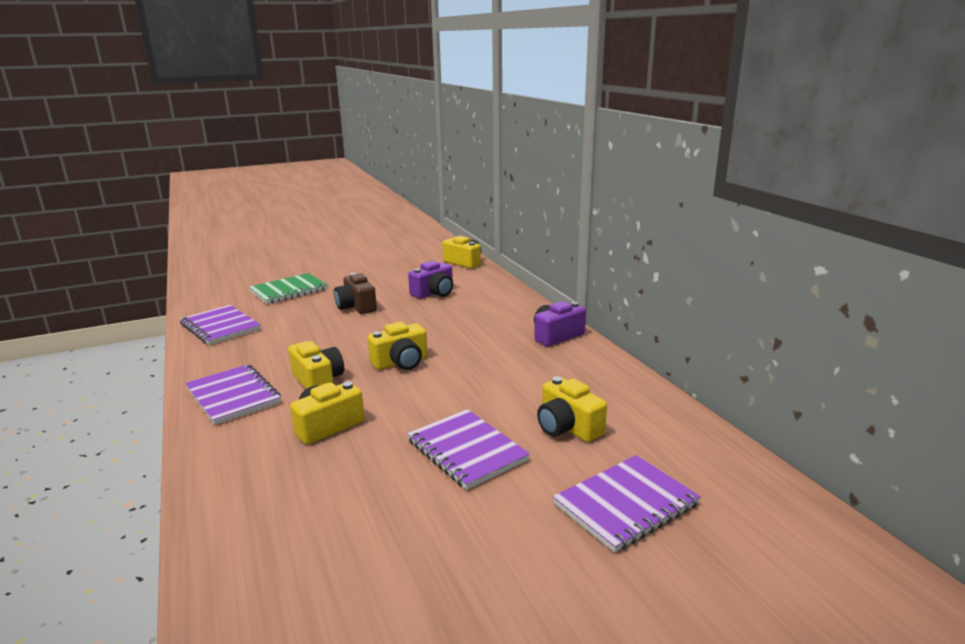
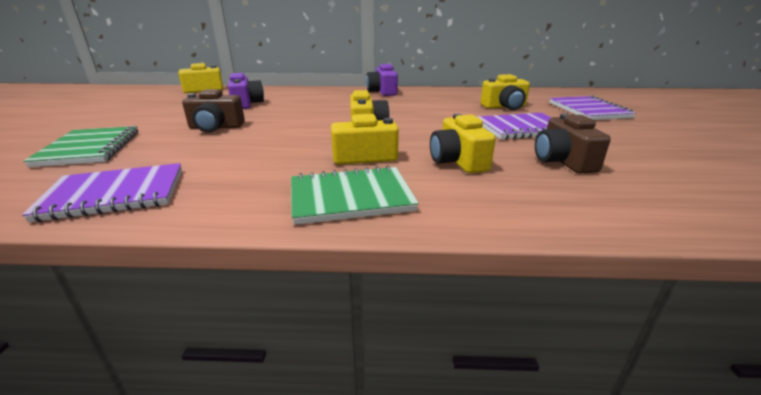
camera: 65 degrees left, 5 degrees up
purple notebook [185,364,281,425] -> green notebook [291,165,419,225]
none -> brown camera [535,114,611,174]

